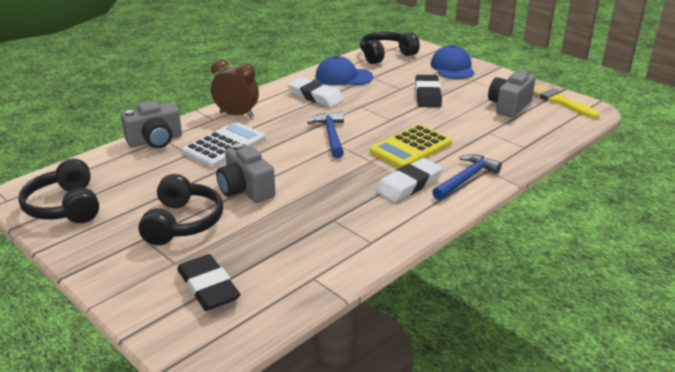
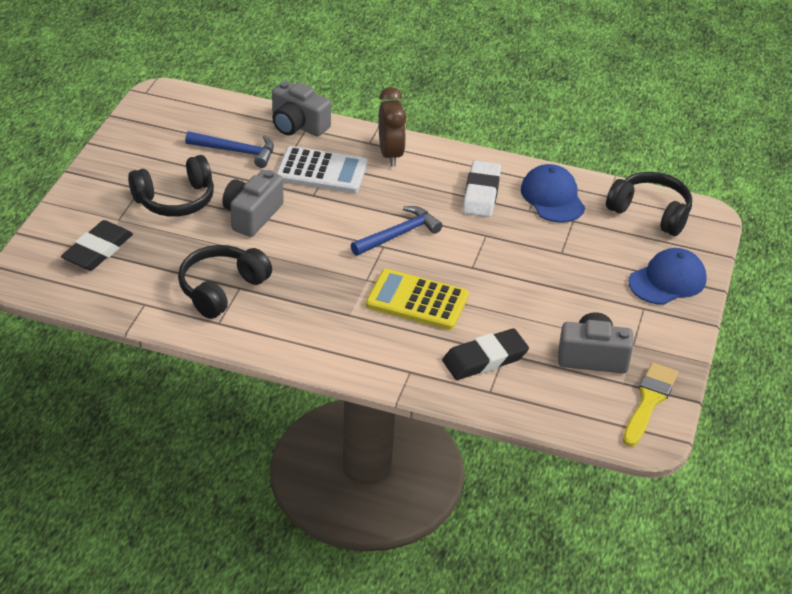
camera: 60 degrees right, 10 degrees up
black headphones [18,158,99,223] -> black headphones moved to [178,245,272,319]
white eraser [375,158,443,202] -> none
black eraser [415,75,442,108] -> black eraser moved to [442,328,529,380]
blue hammer [432,154,502,200] -> blue hammer moved to [185,131,274,168]

